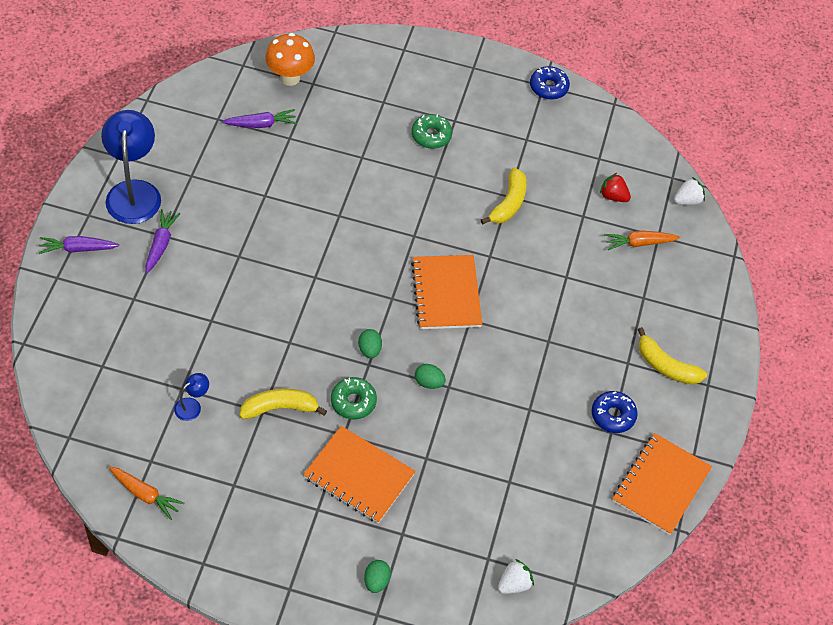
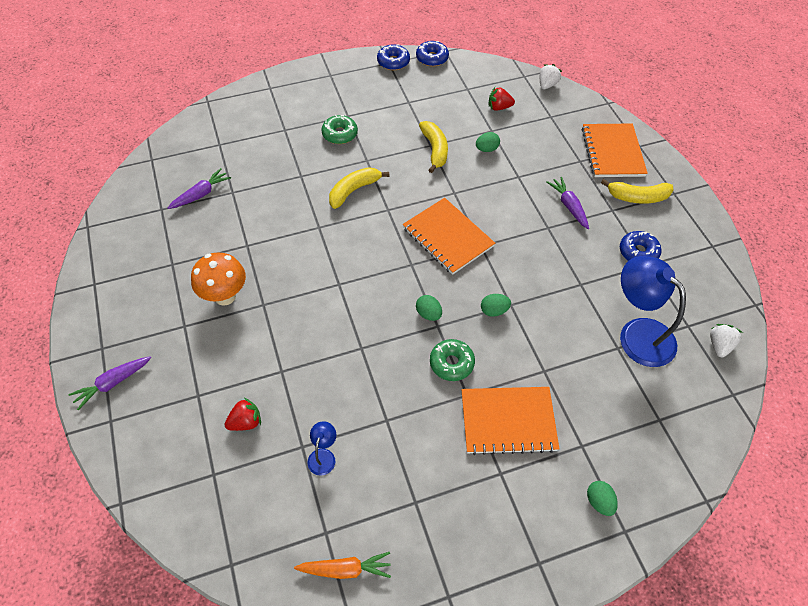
camera: 30 degrees left, 0 degrees up
blue lamp [101,110,161,224] -> blue lamp moved to [620,256,686,367]
purple carrot [145,209,181,273] -> purple carrot moved to [547,177,589,229]
yellow banana [239,388,327,419] -> yellow banana moved to [329,167,389,209]
orange mushroom [265,33,315,86] -> orange mushroom moved to [191,252,246,306]
white strawberry [498,559,534,594] -> white strawberry moved to [710,324,743,357]
orange carrot [604,231,680,250] -> none
orange notebook [612,433,712,535] -> orange notebook moved to [582,124,648,177]
none -> red strawberry [224,398,261,431]
none -> blue donut [416,41,449,67]
none -> green egg [476,132,500,152]

